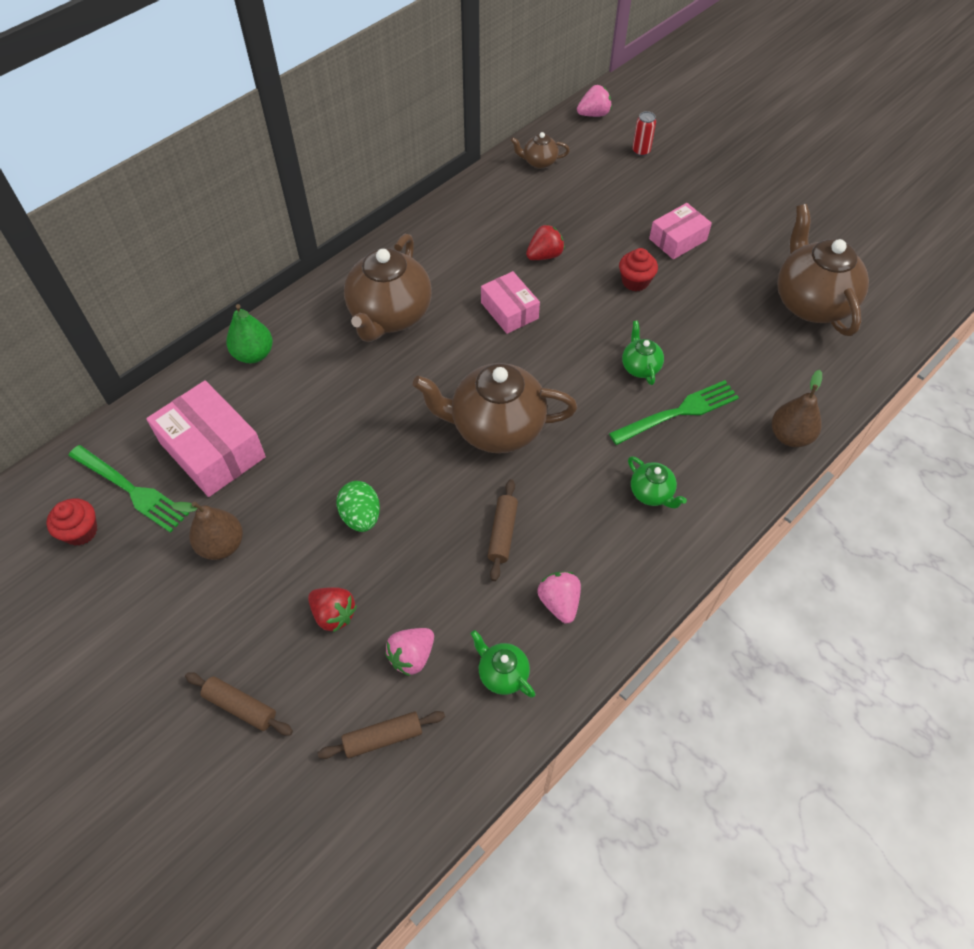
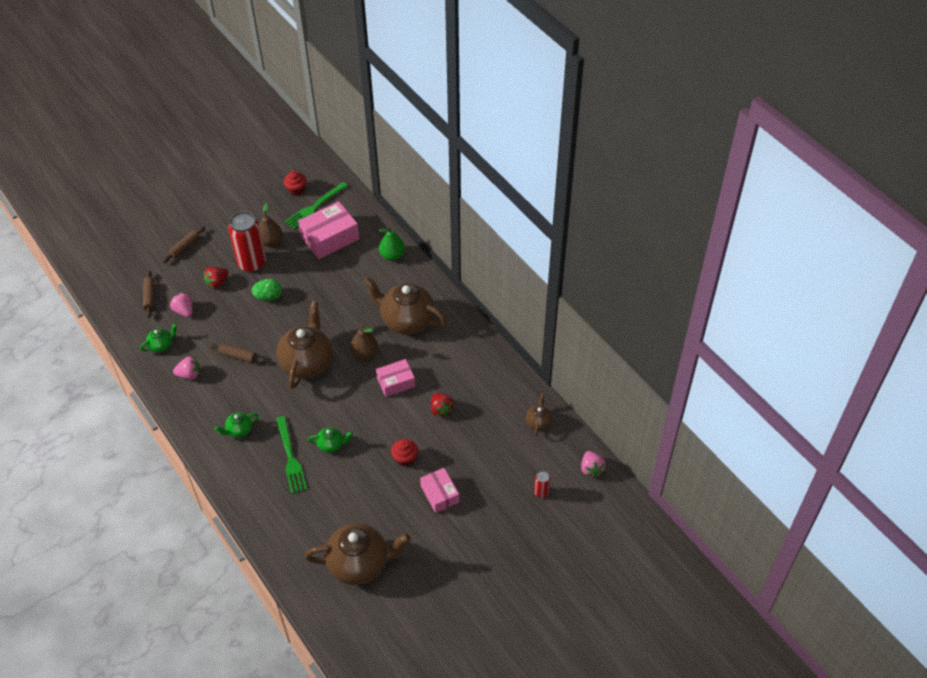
camera: 100 degrees right, 5 degrees down
brown pear [772,370,822,447] -> brown pear moved to [350,325,378,360]
none -> red can [228,211,266,273]

